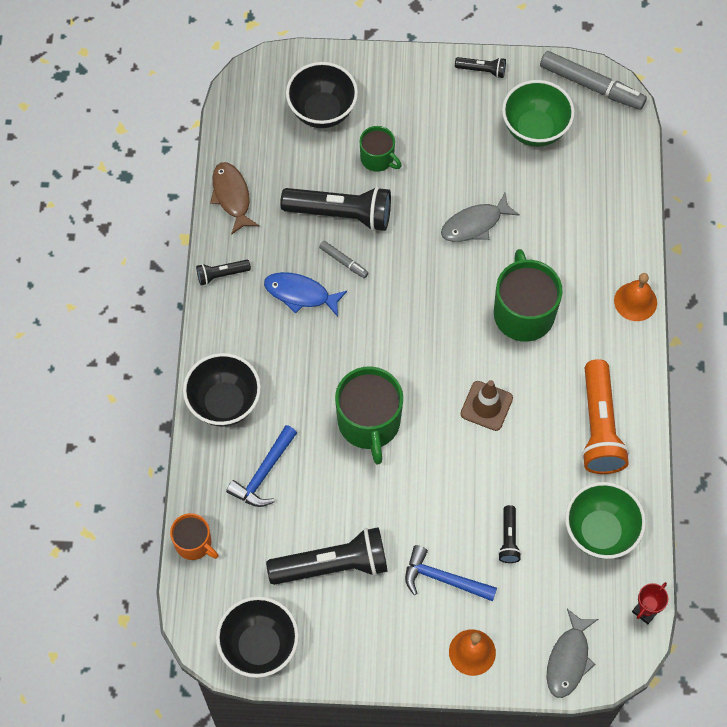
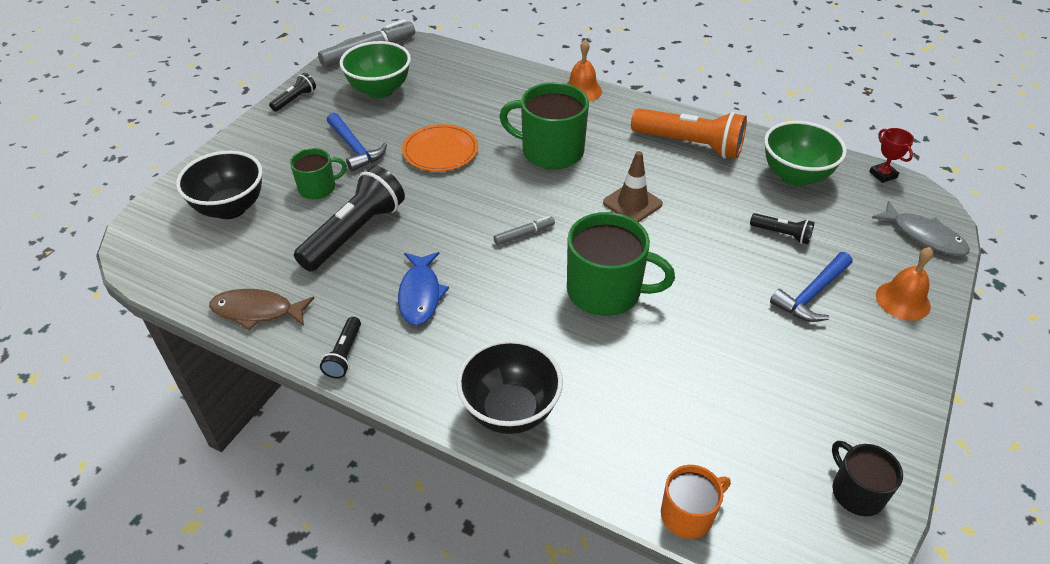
camera: 65 degrees left, 20 degrees down
black bowl [216,596,299,678] -> black mug [832,441,903,516]
blue hammer [226,425,297,507] -> blue hammer moved to [327,112,387,172]
blue fish [264,272,347,317] -> blue fish turned 45 degrees counterclockwise [398,252,449,325]
black flashlight [266,527,388,585] -> none
grey marker [319,241,368,278] -> grey marker moved to [494,216,555,245]
grey fish [441,193,520,242] -> orange plate [402,124,478,172]

